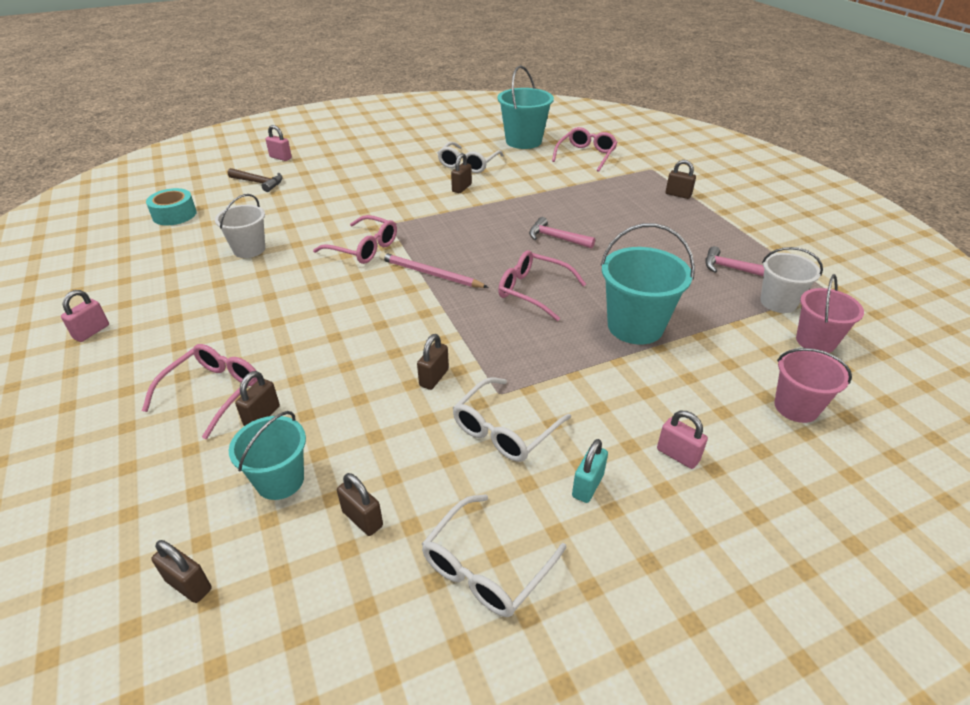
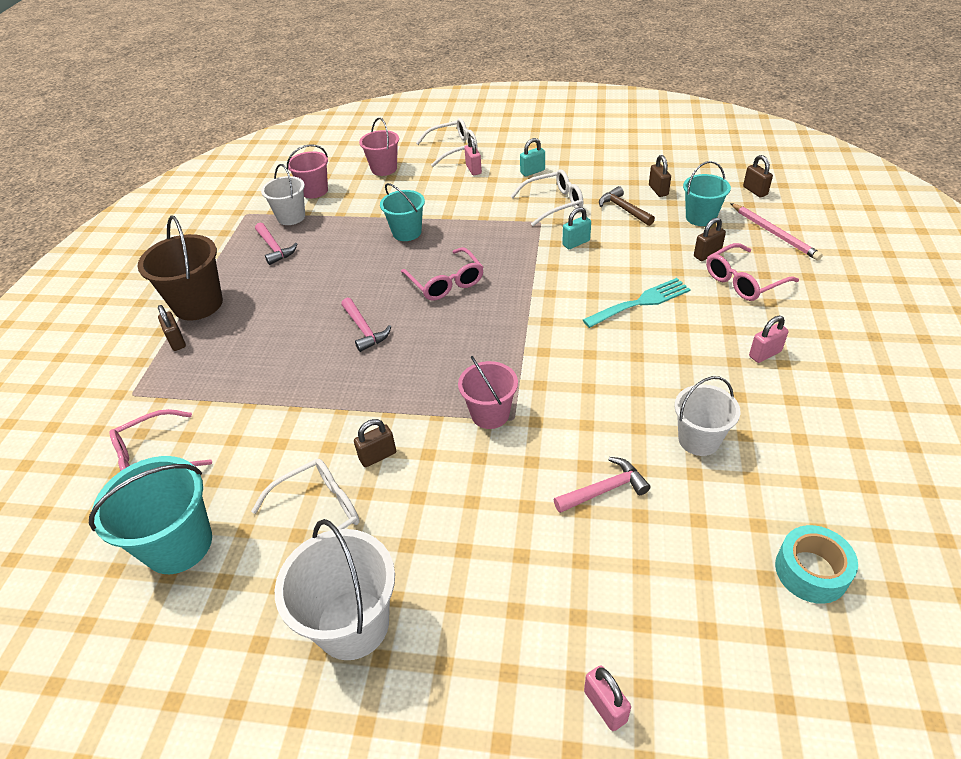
camera: 145 degrees left, 5 degrees up
pink padlock [61,290,109,342] -> pink padlock moved to [749,316,789,363]
brown hammer [228,168,283,192] -> brown hammer moved to [599,186,655,226]
pink glasses [313,215,397,264] -> none
pink pencil [379,252,489,288] -> pink pencil moved to [730,203,823,260]
brown padlock [417,334,449,390] -> turquoise padlock [562,207,591,249]
white glasses [422,494,567,617] -> white glasses moved to [416,118,478,167]
turquoise bucket [600,223,695,345] -> turquoise bucket [380,183,425,241], size x0.66
none -> brown bucket [137,216,223,321]
none -> white bucket [275,519,395,660]
none -> pink bucket [458,356,518,429]
none -> pink hammer [554,457,650,513]
none -> turquoise fork [583,278,691,328]

